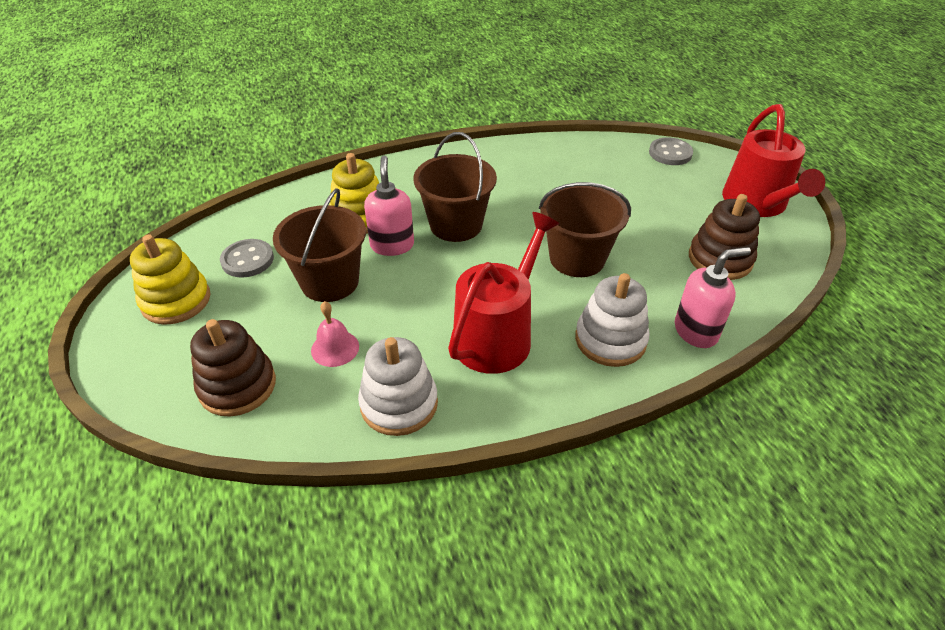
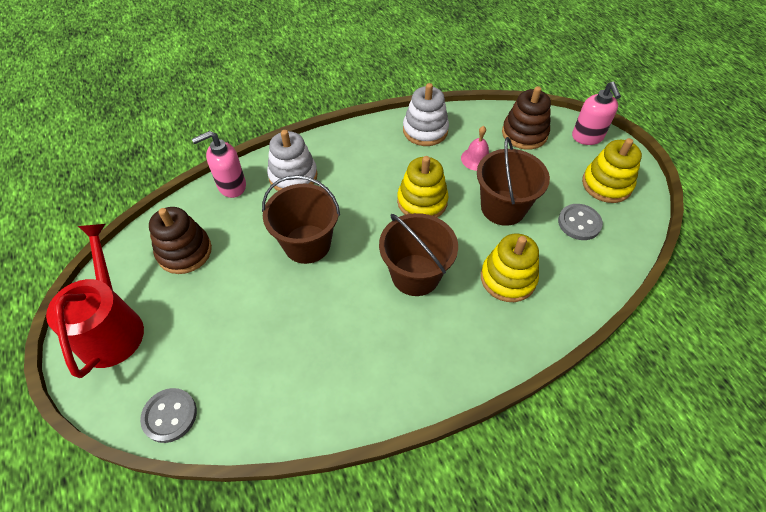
camera: 175 degrees right, 10 degrees up
pink soap dispenser [364,156,414,256] -> pink soap dispenser moved to [572,82,621,145]
red watering can [448,212,559,374] -> none
none -> yellow stacking toy [397,156,448,218]

